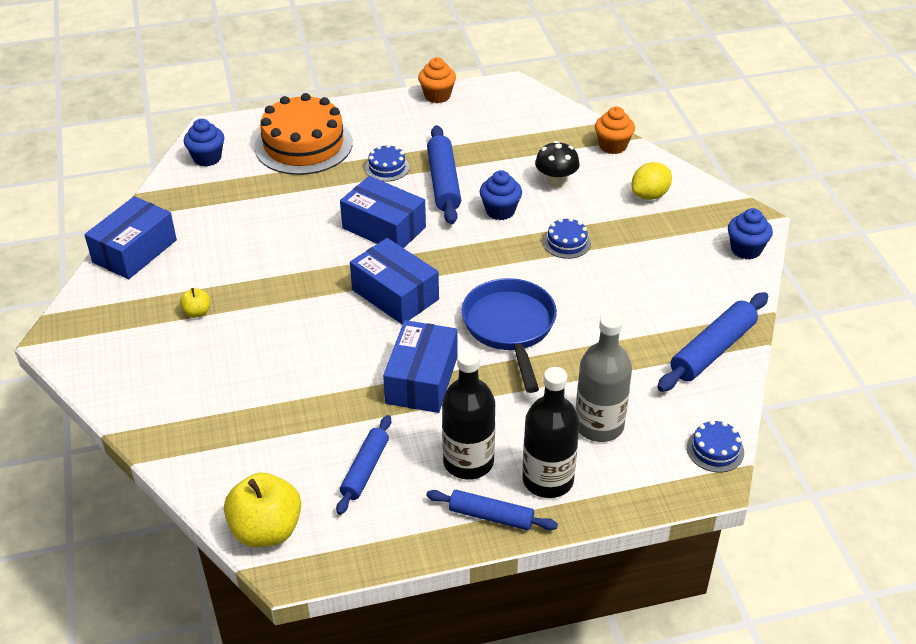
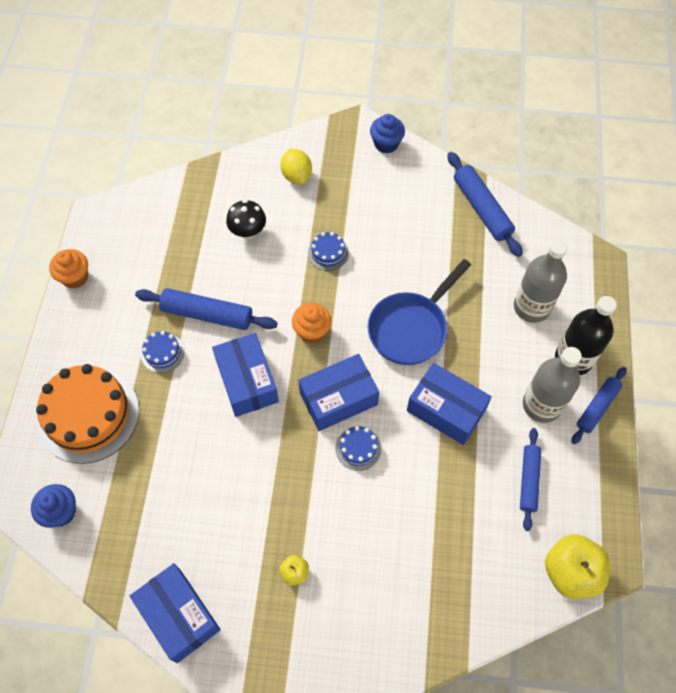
camera: 70 degrees left, 20 degrees up
blue rolling pin [336,415,391,515] -> blue rolling pin turned 60 degrees clockwise [520,428,541,531]
blue box [340,176,426,248] -> blue box turned 75 degrees counterclockwise [212,333,279,417]
black bottle [442,349,495,480] -> grey bottle [523,347,582,423]
blue pan [462,278,557,393] -> blue pan turned 60 degrees counterclockwise [367,259,471,365]
blue cupcake [480,170,522,220] -> none
orange cupcake [595,107,635,154] -> orange cupcake moved to [292,303,331,343]
blue cake [687,420,744,472] -> blue cake moved to [336,426,381,471]

